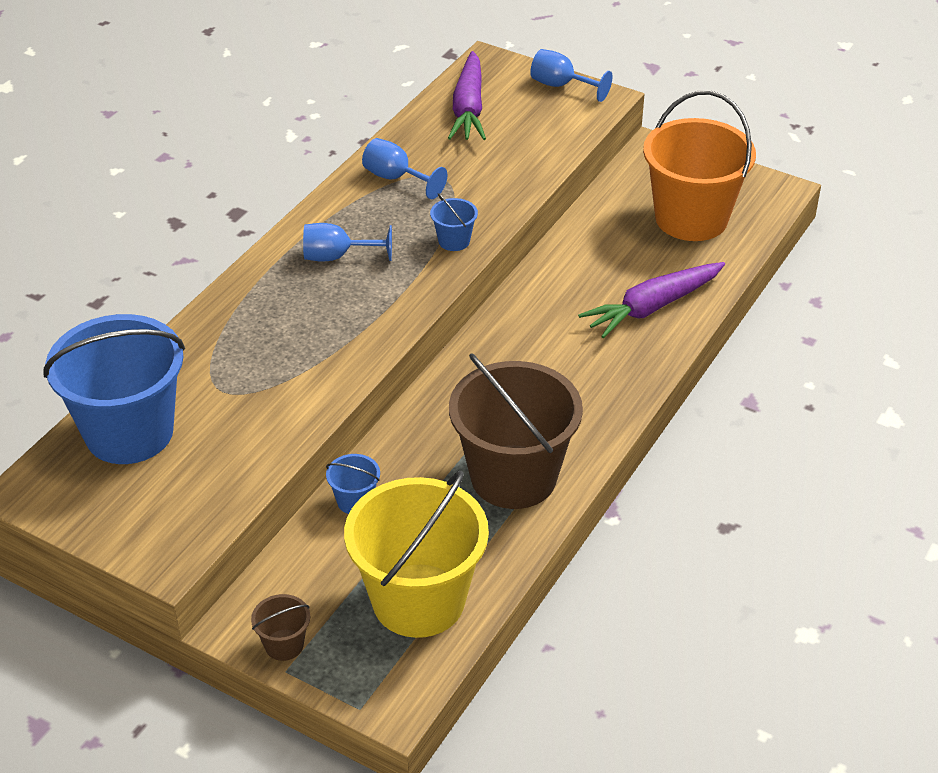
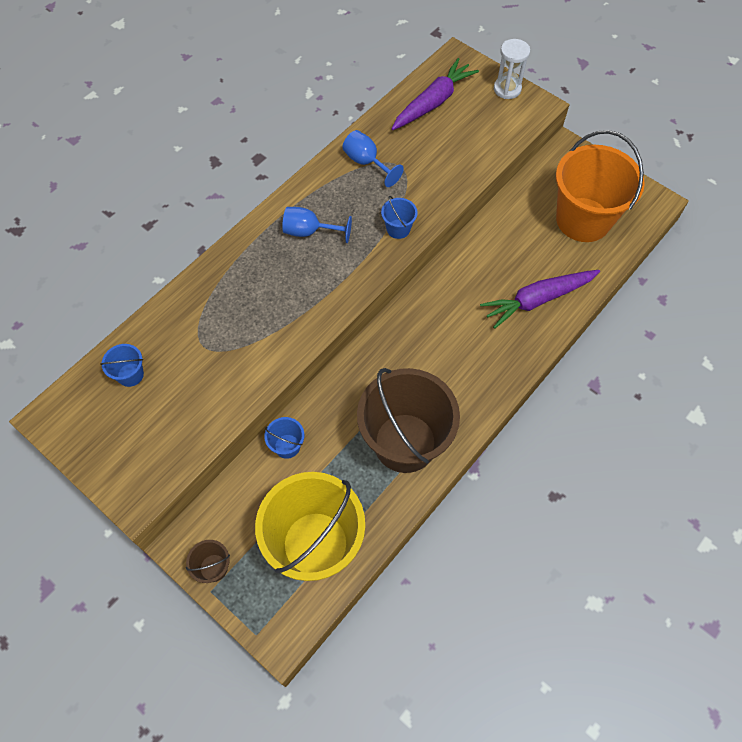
camera: 10 degrees right, 20 degrees up
blue bucket [43,314,185,464] -> blue bucket [100,344,144,387], size x0.41
purple carrot [448,51,486,140] -> purple carrot turned 150 degrees counterclockwise [392,58,479,130]
blue goblet [530,49,613,102] -> white hourglass [494,39,530,99]

